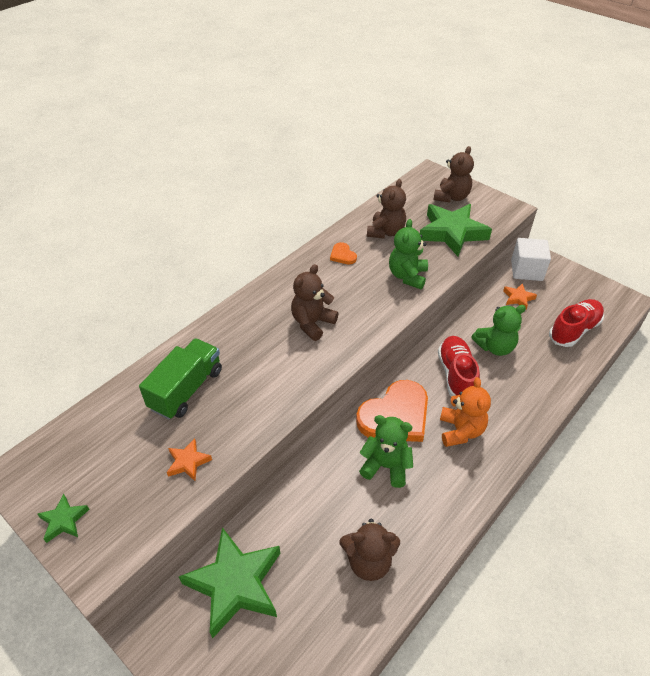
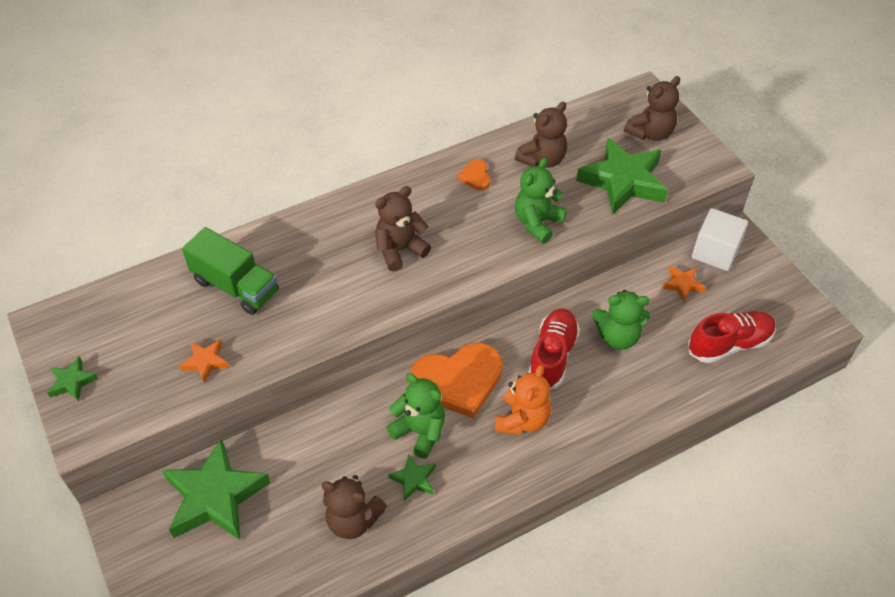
camera: 20 degrees right, 5 degrees up
green truck [139,338,222,420] -> green truck turned 75 degrees clockwise [182,227,279,315]
none -> green star [388,454,435,501]

